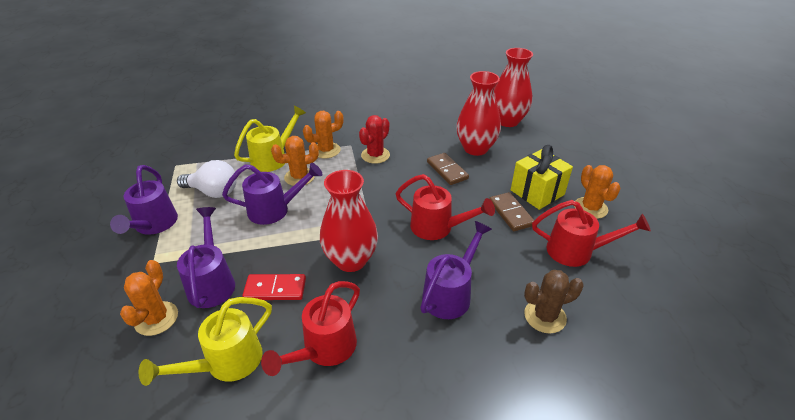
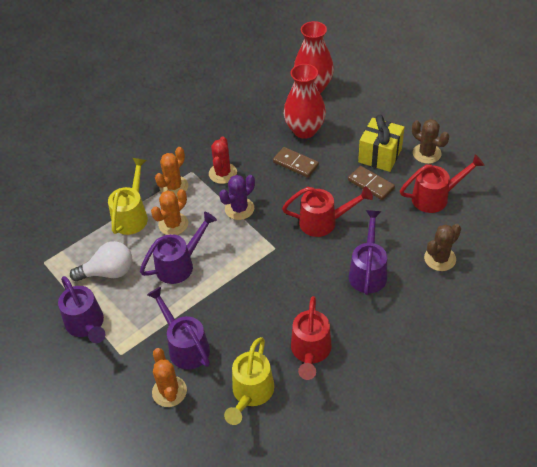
camera: 25 degrees left, 10 degrees up
red domino [242,274,306,300] -> none
red vase [320,170,378,272] -> none
orange cactus [574,165,621,219] -> brown cactus [412,119,449,164]
none -> purple cactus [219,175,255,220]

